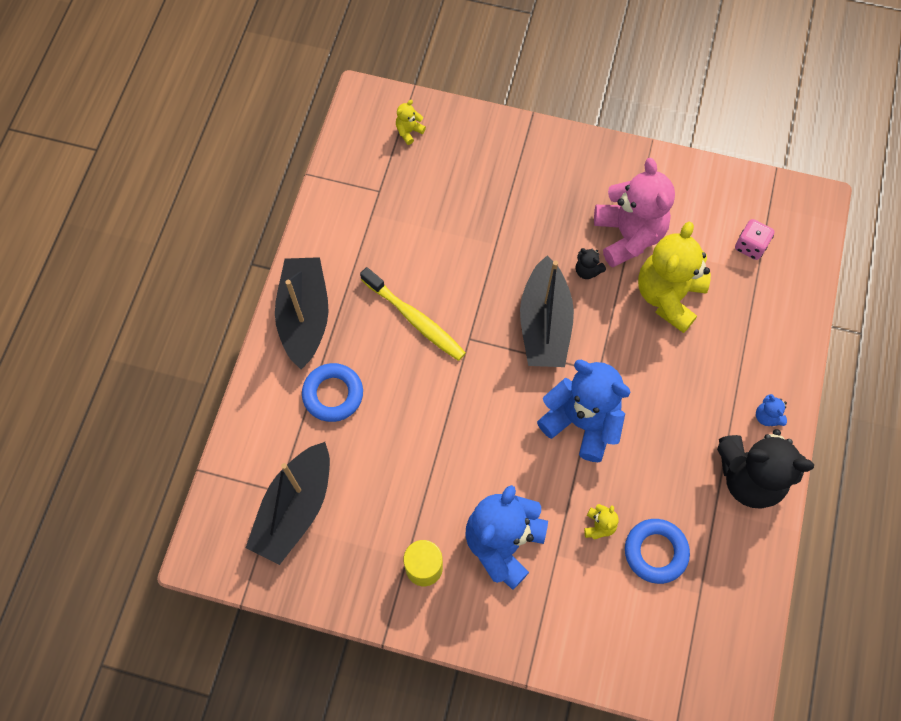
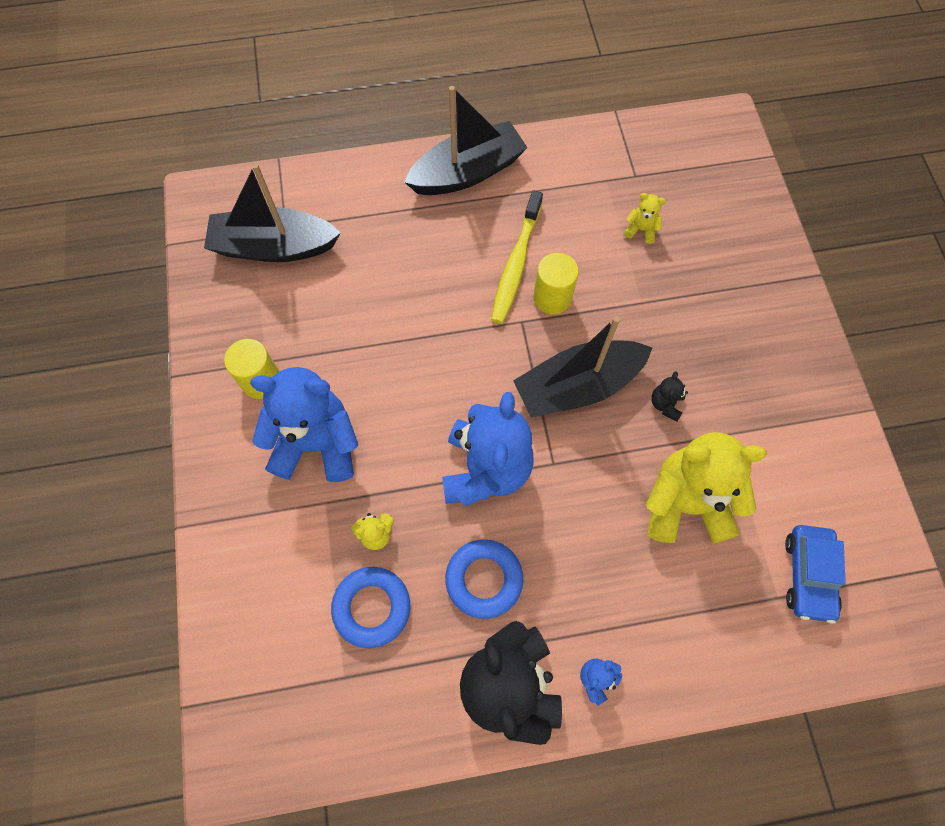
camera: 65 degrees right, 0 degrees up
blue ring [302,363,363,422] -> blue ring moved to [445,540,523,619]
yellow teddy bear [396,100,426,145] -> yellow teddy bear moved to [624,193,666,244]
pink teddy bear [594,158,675,268] -> none
pink dice [735,219,774,260] -> blue car [785,525,846,624]
none -> yellow cylinder [533,253,579,314]

